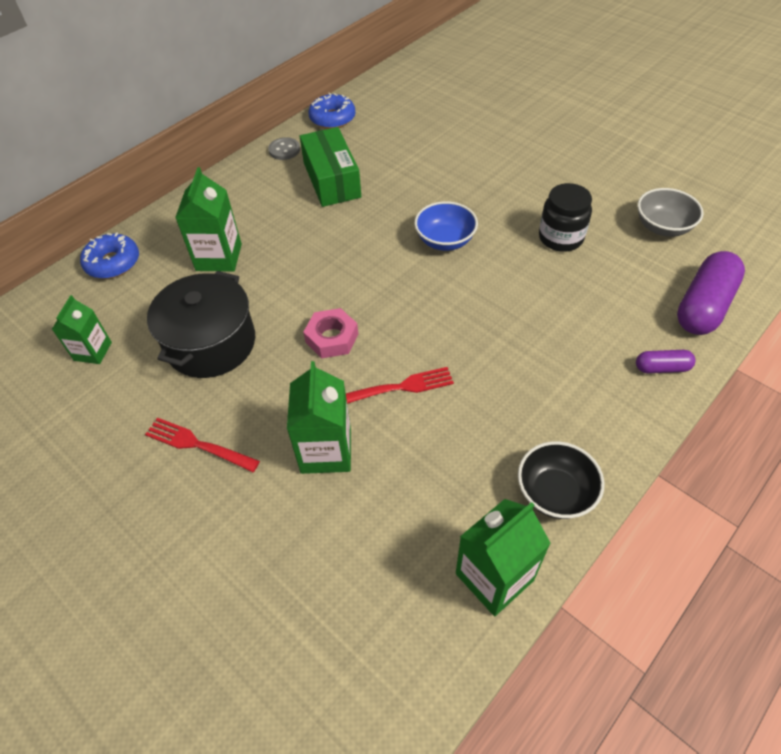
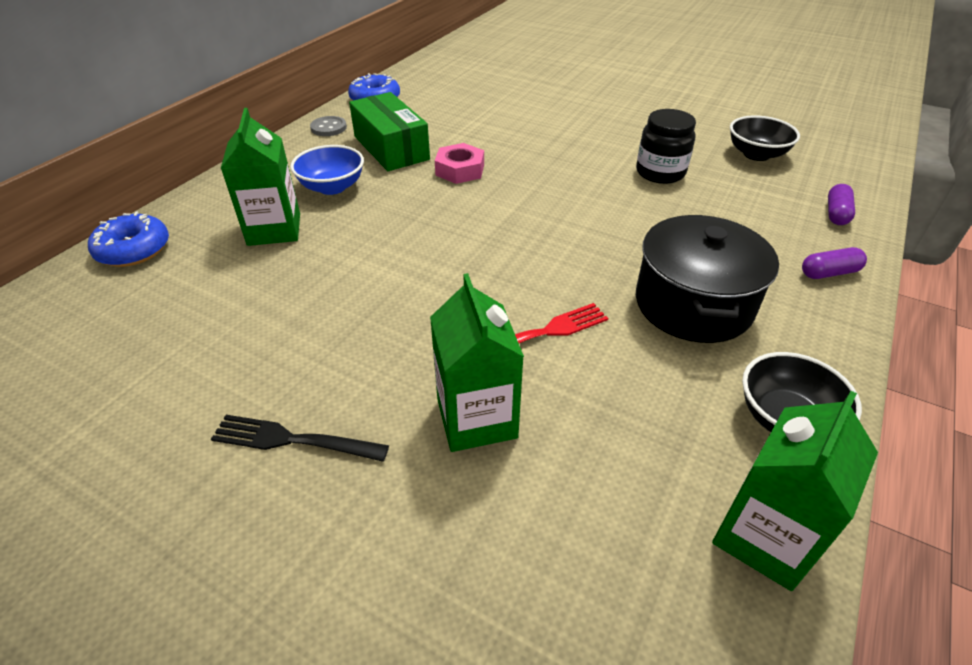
camera: 15 degrees left, 10 degrees down
green carton [52,295,112,364] -> none
red fork [145,418,260,472] -> black fork [211,415,389,462]
black pot [147,271,255,378] -> black pot moved to [636,215,779,343]
pink nut [303,308,358,358] -> pink nut moved to [435,143,484,184]
blue bowl [414,201,478,251] -> blue bowl moved to [290,145,364,195]
grey bowl [638,188,703,237] -> black bowl [730,115,800,161]
purple capsule [677,251,745,335] -> purple capsule [828,184,855,225], size x0.50

